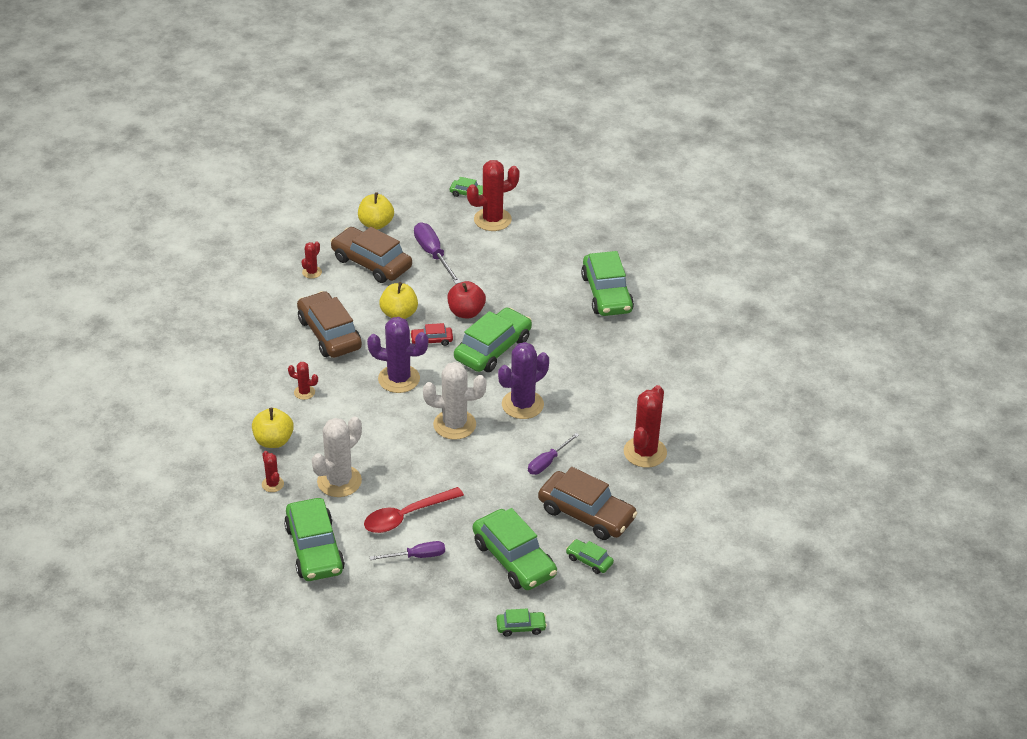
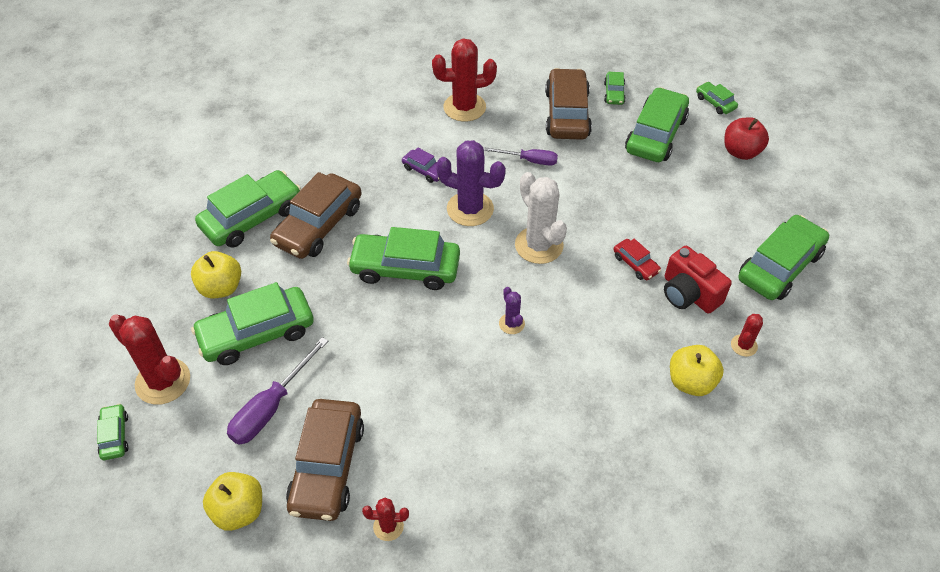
camera: 120 degrees left, 10 degrees up
red cactus [288,362,318,400] -> none
brown car [297,291,362,358] -> brown car moved to [270,172,362,259]
white cactus [312,416,362,497] -> red camera [664,246,732,314]
red spoon [364,487,464,533] -> none
purple cactus [367,317,428,393] -> purple cactus [499,287,525,334], size x0.50
purple screwdriver [370,541,445,560] -> none
yellow apple [379,282,418,319] -> yellow apple moved to [191,251,241,299]
red car [410,323,453,346] -> red car moved to [613,239,661,280]
red apple [448,281,486,318] -> red apple moved to [724,117,769,160]
none -> green car [191,282,314,365]
none -> purple car [402,148,440,183]

